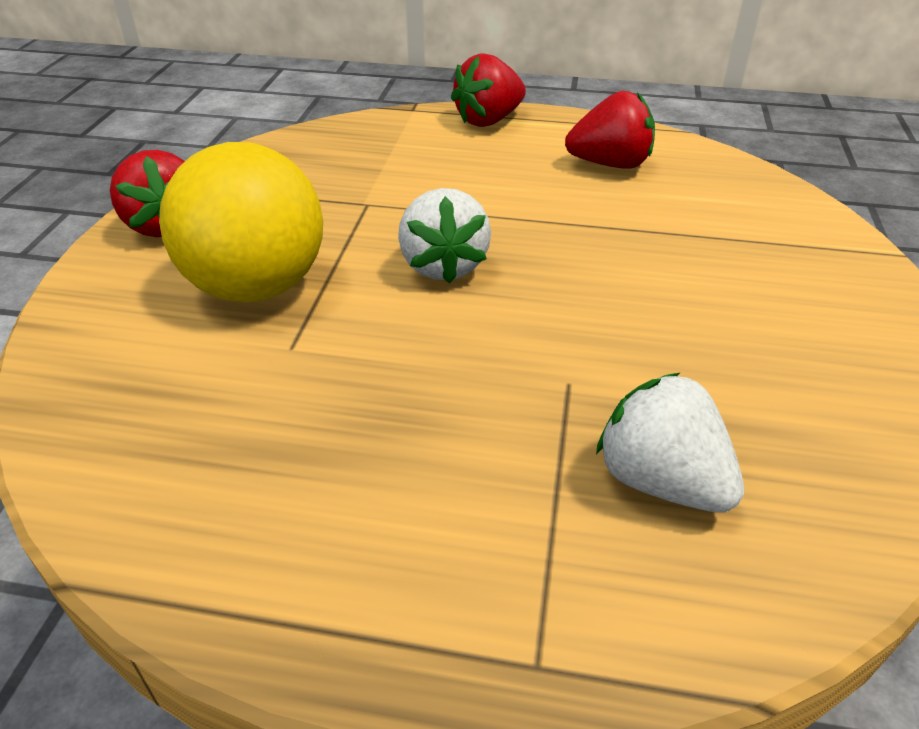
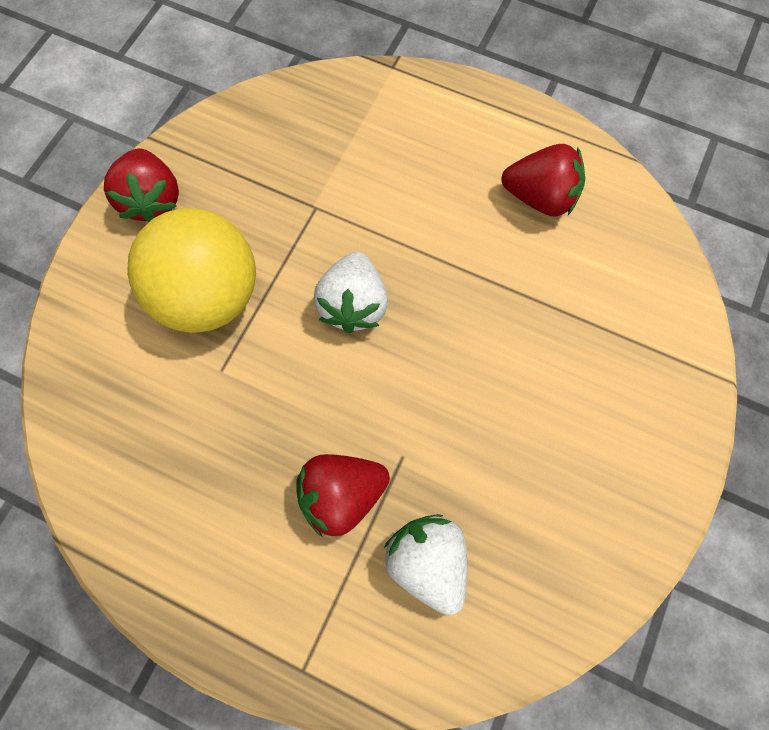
camera: 15 degrees right, 30 degrees up
red strawberry [451,53,526,127] -> red strawberry moved to [297,454,390,537]

